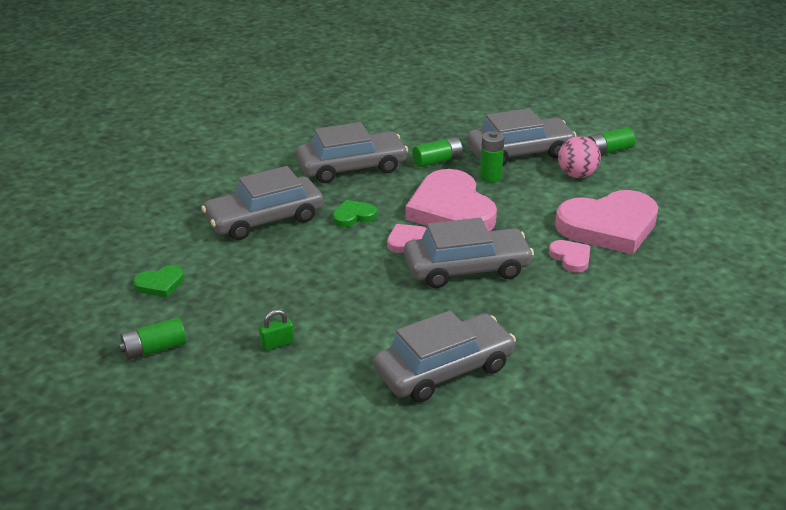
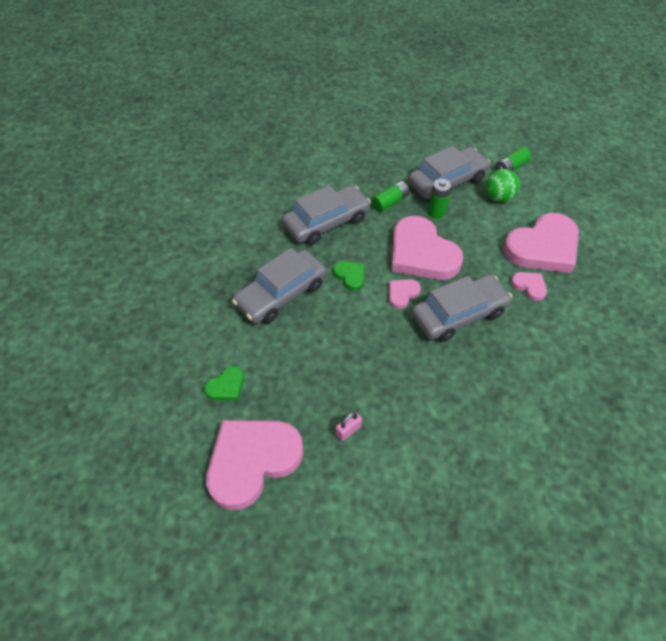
camera: 15 degrees left, 20 degrees up
green battery [119,317,186,360] -> pink heart [206,420,304,510]
green padlock [259,309,294,351] -> pink padlock [336,412,362,441]
green heart [333,200,377,227] -> green heart turned 90 degrees clockwise [333,261,364,291]
grey car [373,311,516,402] -> none
pink ball [558,136,601,178] -> green ball [486,169,520,202]

